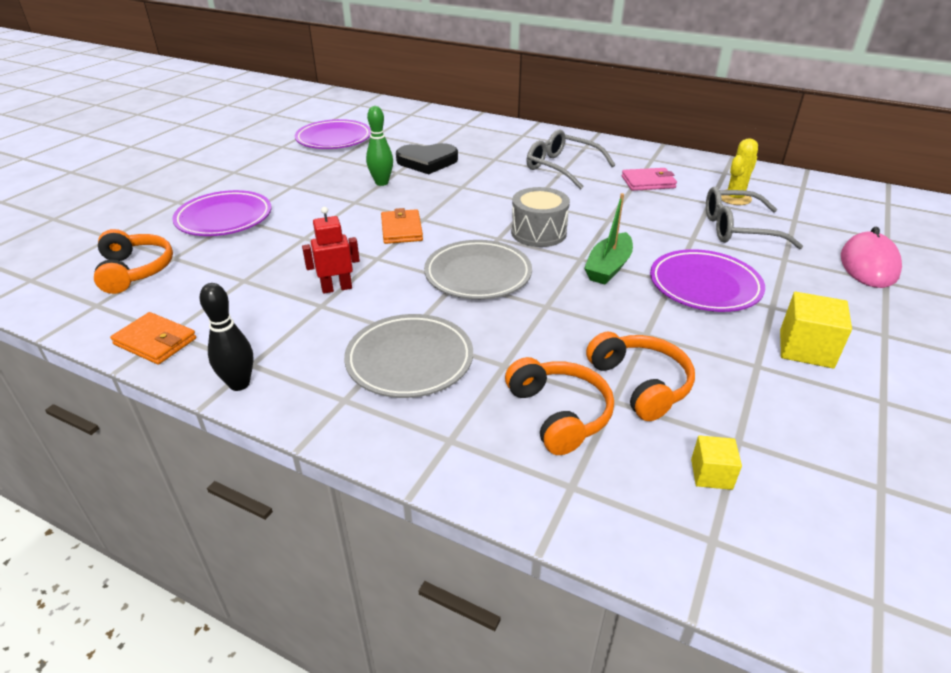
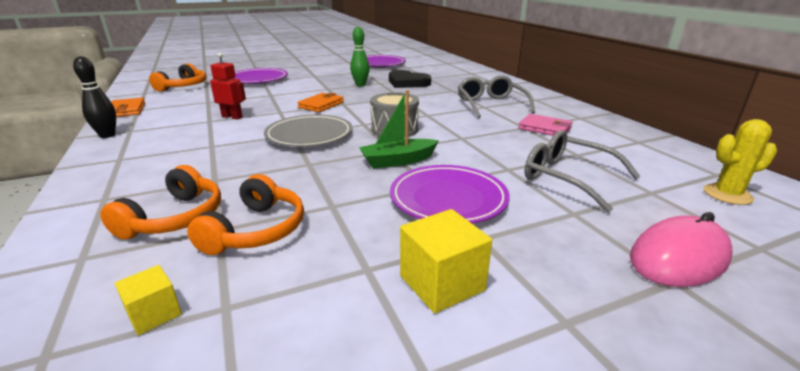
camera: 40 degrees right, 10 degrees down
grey plate [344,314,473,398] -> none
yellow cactus [721,138,758,205] -> yellow cactus moved to [704,119,777,205]

